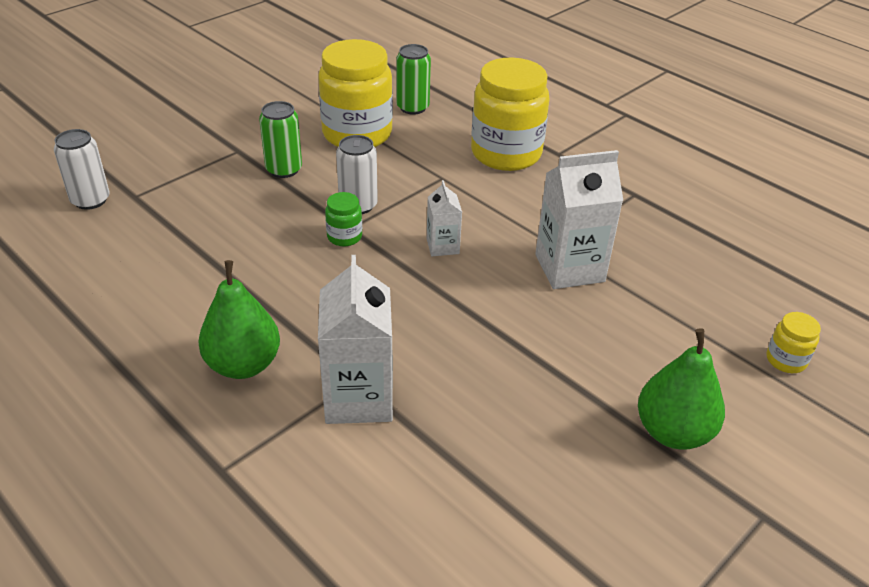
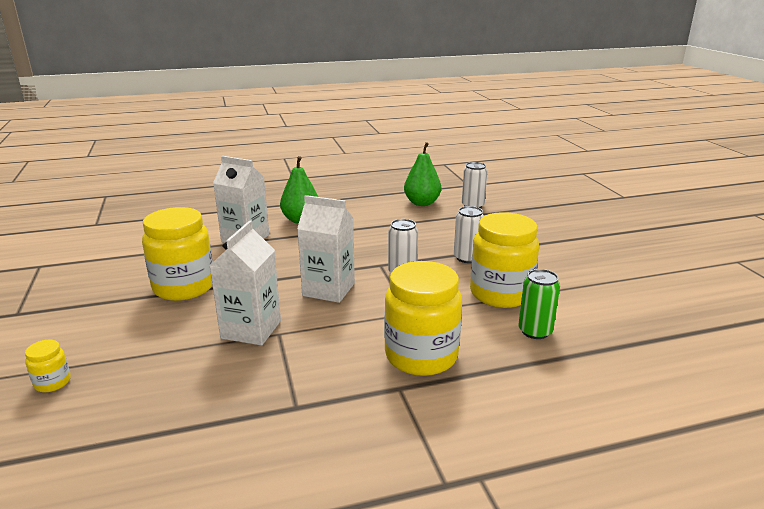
camera: 120 degrees right, 15 degrees down
green can [259,101,302,178] -> white can [454,206,484,263]
green jar [325,192,362,246] -> none
white carton [427,180,462,256] -> white carton [297,195,355,303], size x1.88
green pear [638,328,725,450] -> green pear moved to [404,142,441,206]
none -> yellow jar [142,207,213,301]

